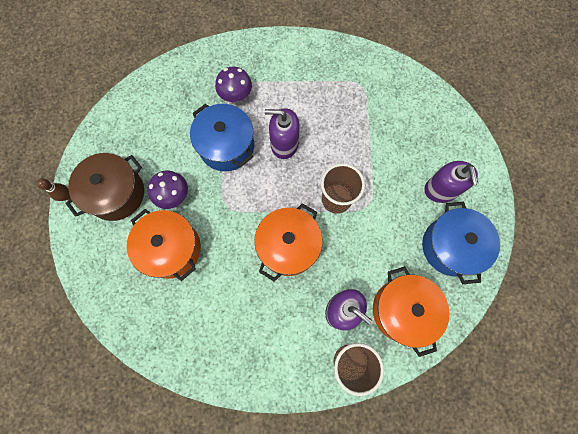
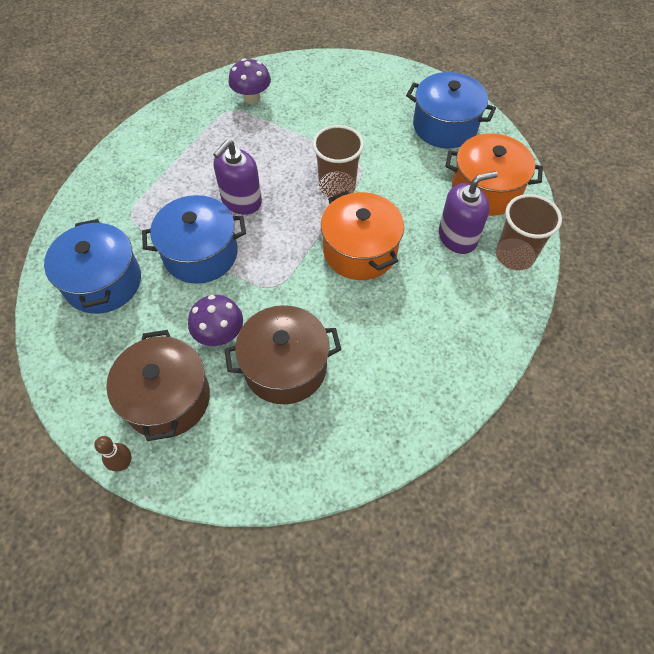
camera: 60 degrees left, 15 degrees down
orange pot [127,209,201,281] -> brown pot [224,305,341,404]
purple mushroom [215,67,252,102] -> purple mushroom moved to [229,58,271,104]
purple soap dispenser [424,161,478,203] -> none
none -> blue pot [44,219,141,314]

